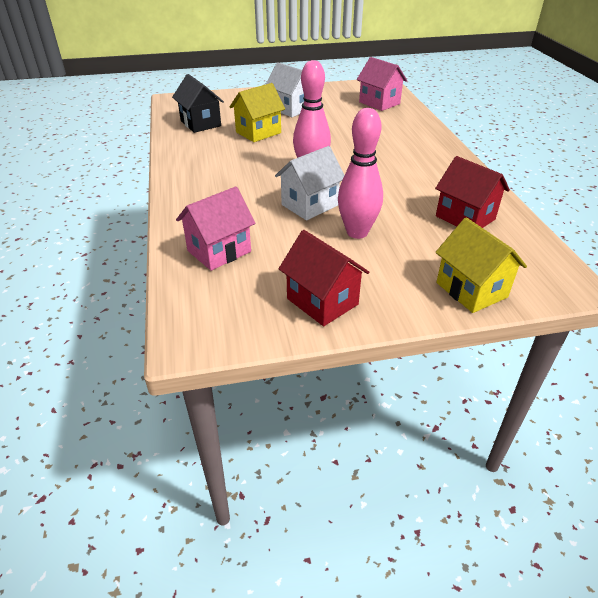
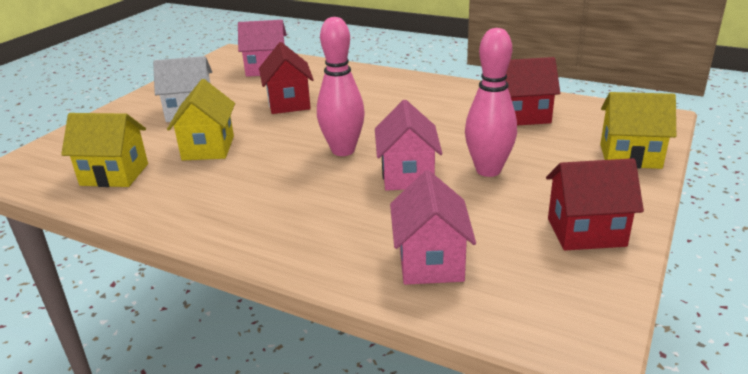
camera: 50 degrees left, 10 degrees down
black house [172,74,224,133] -> yellow house [61,113,148,187]
white house [275,146,344,220] -> pink house [375,99,442,191]
none -> red house [259,42,314,114]

